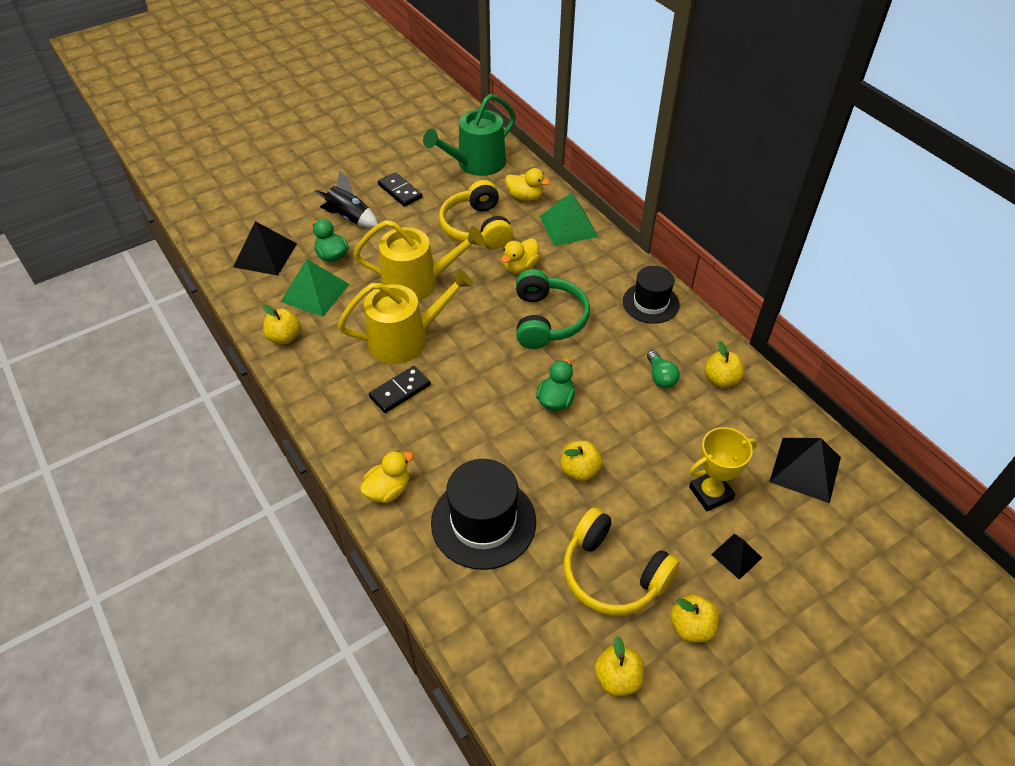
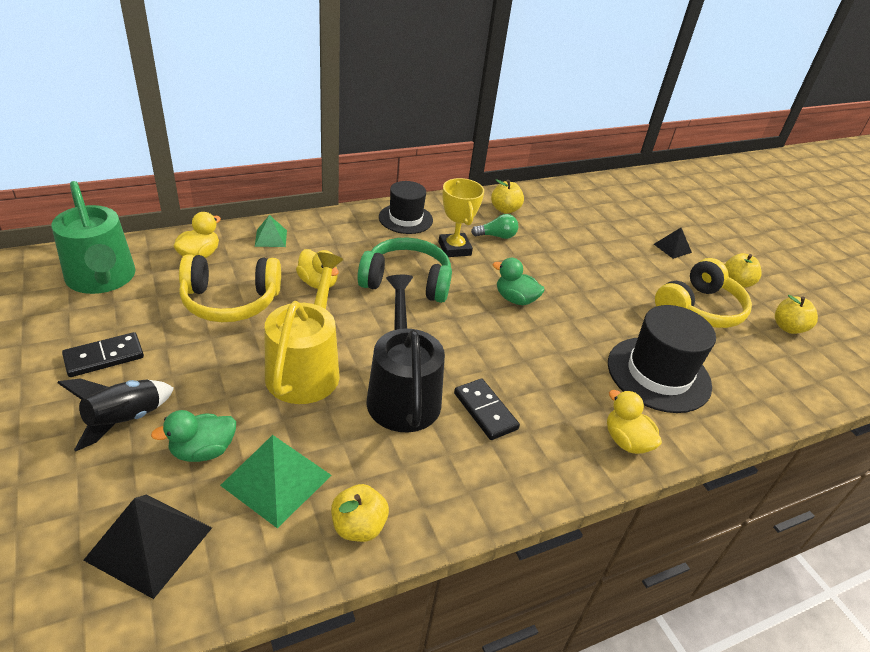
camera: 85 degrees left, 10 degrees down
yellow watering can [338,269,473,364] -> black watering can [366,275,445,433]
green pyramid [540,193,598,246] -> green pyramid [255,215,287,247], size x0.57
yellow apple [561,441,603,481] -> none
yellow trophy [689,427,757,511] -> yellow trophy moved to [439,178,484,257]
black pyramid [770,438,841,503] -> none

